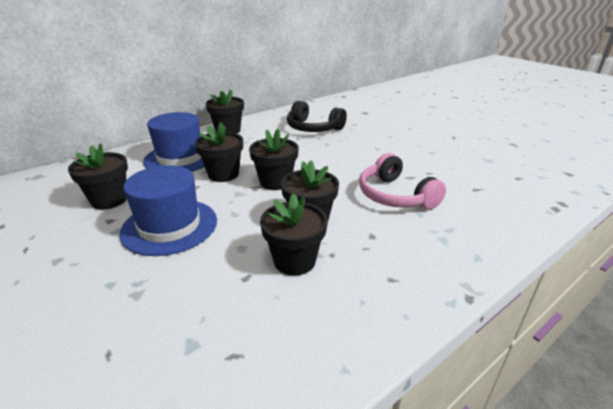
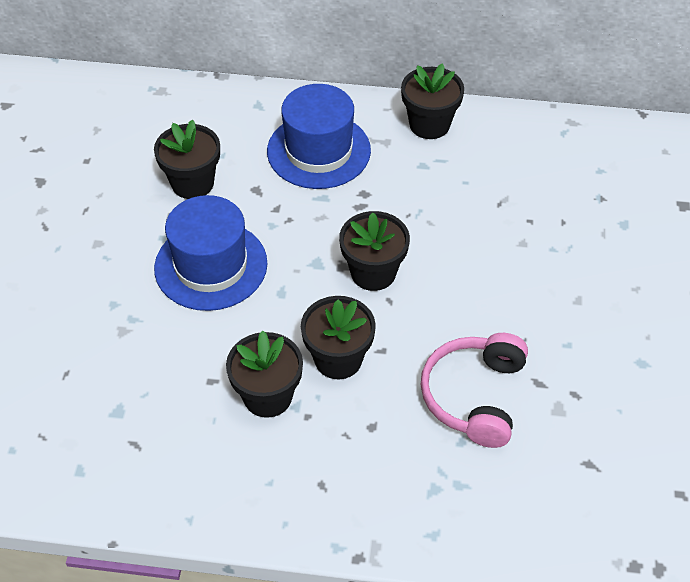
camera: 45 degrees right, 20 degrees up
black flower pot [195,122,243,182] -> none
black headphones [287,101,347,132] -> none

